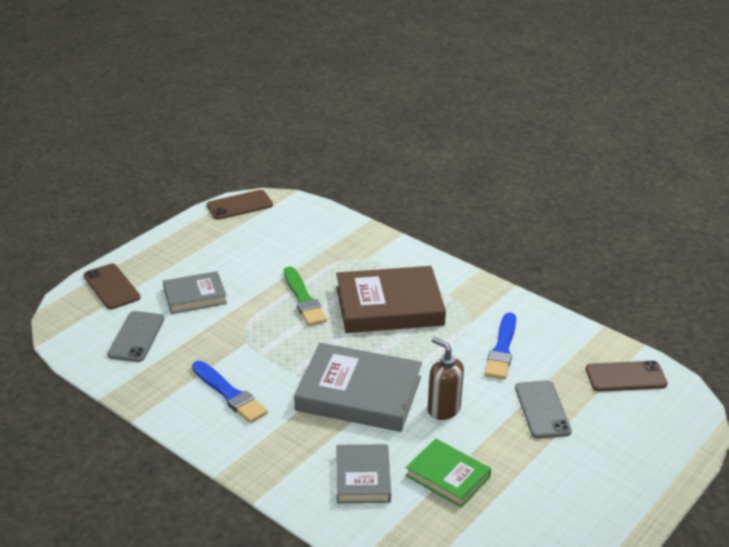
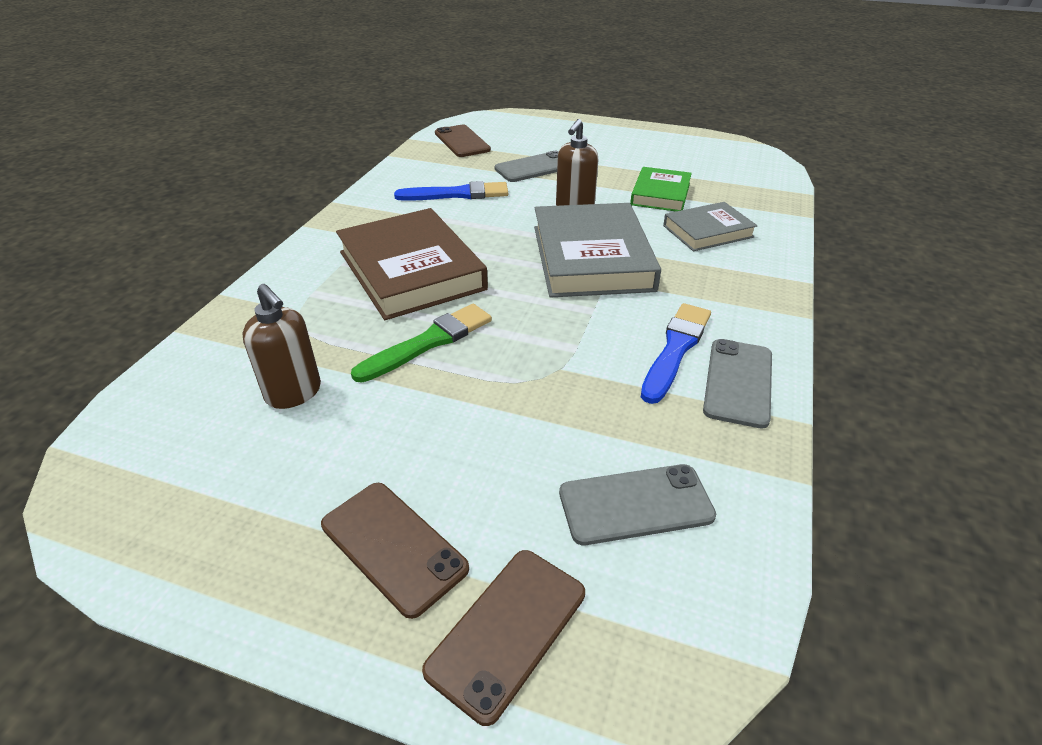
camera: 110 degrees left, 5 degrees up
grey book [163,271,227,314] -> none
brown phone [206,190,273,220] -> brown phone moved to [321,483,469,619]
none -> brown soap dispenser [242,284,321,409]
none -> grey phone [703,339,772,429]

